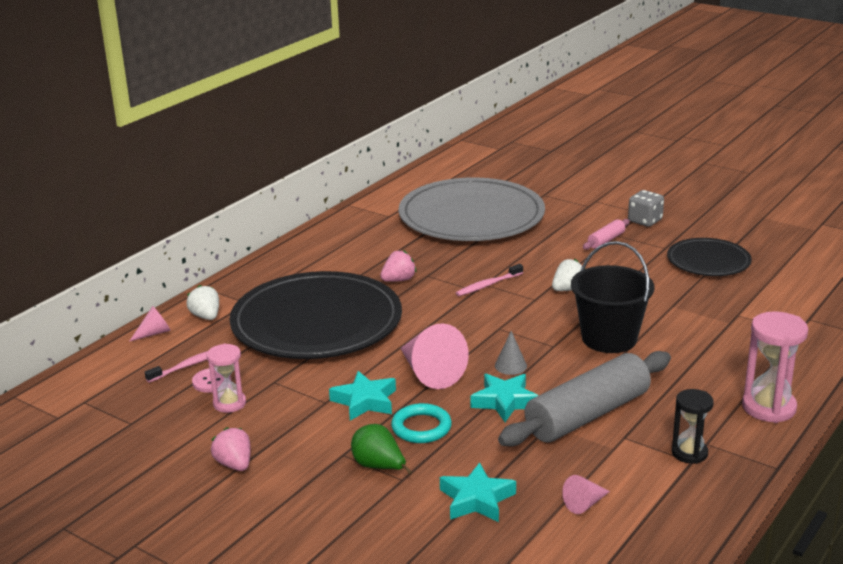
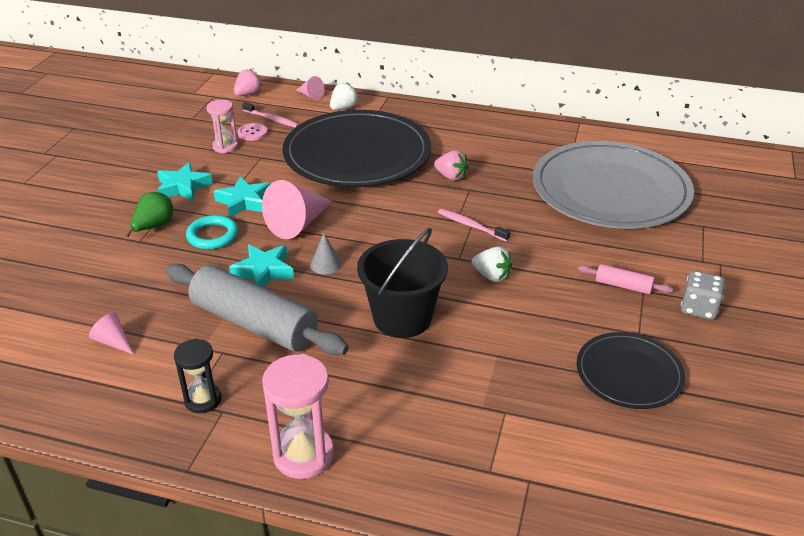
camera: 70 degrees right, 10 degrees up
pink strawberry [211,427,251,471] -> pink strawberry moved to [234,69,262,96]
turquoise star [440,463,516,522] -> turquoise star moved to [157,162,213,202]

